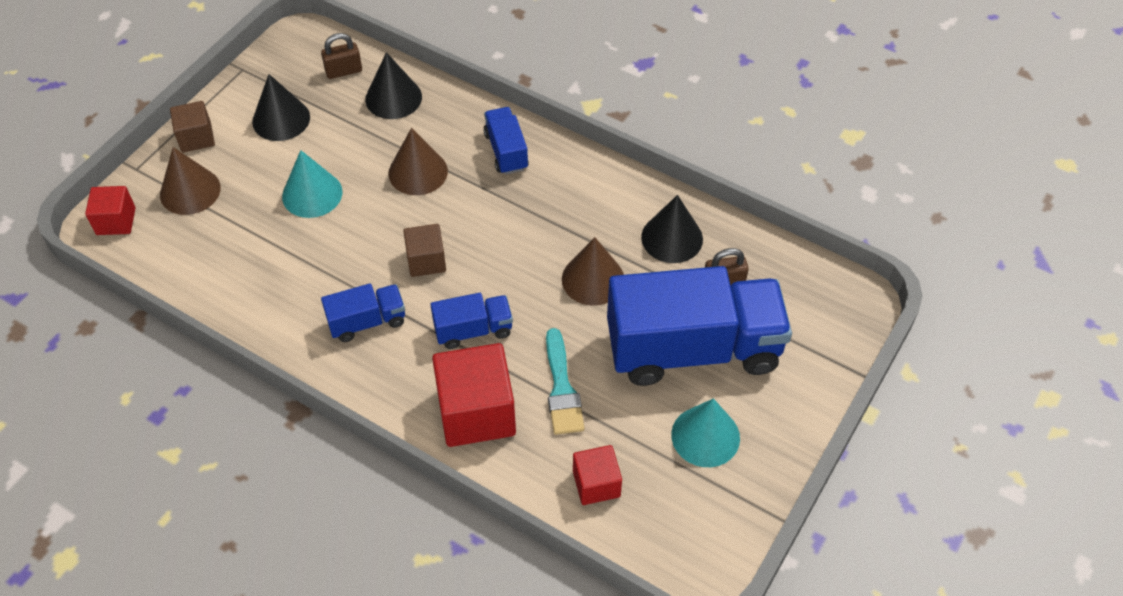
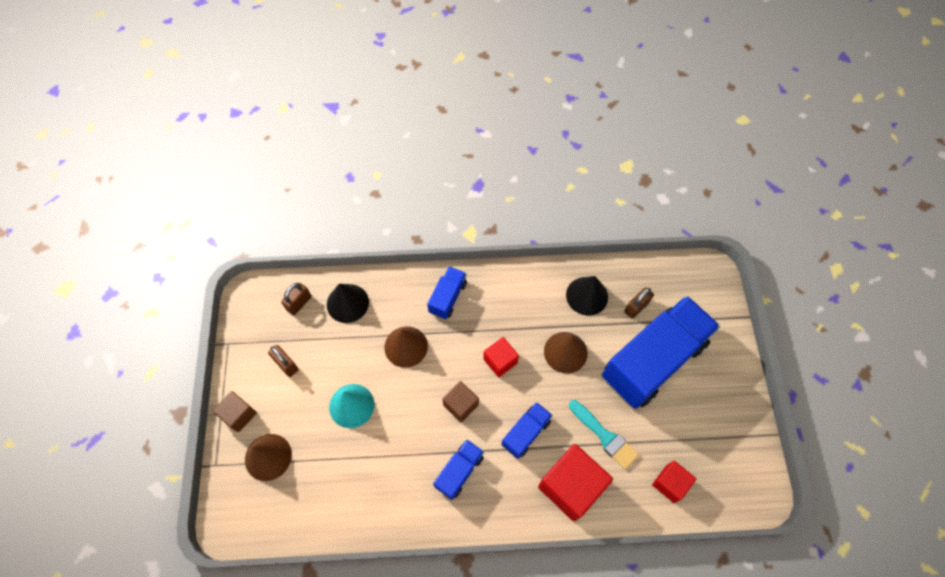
camera: 35 degrees left, 10 degrees up
red cube [85,186,136,235] -> red cube moved to [483,337,519,377]
black cone [252,74,310,141] -> brown padlock [268,345,298,377]
blue truck [483,107,529,175] -> blue truck turned 75 degrees clockwise [427,266,467,319]
turquoise cone [671,398,740,467] -> none

